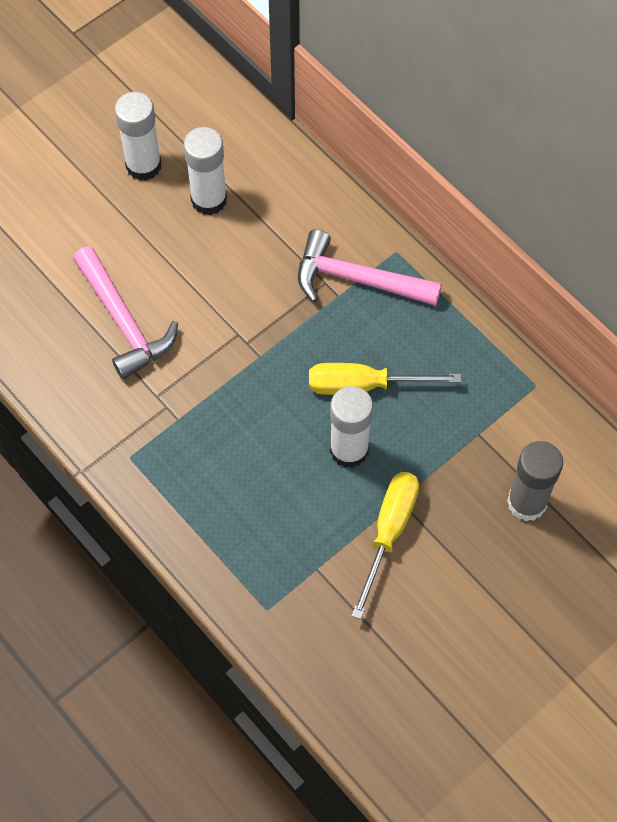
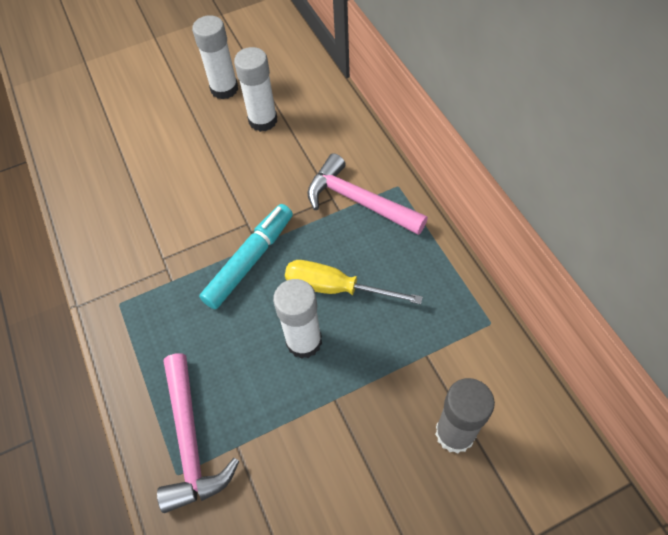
camera: 20 degrees right, 5 degrees down
pink hammer [73,246,178,380] -> pink hammer moved to [157,354,239,513]
yellow screwdriver [351,472,419,619] -> none
none -> turquoise marker [199,204,293,309]

